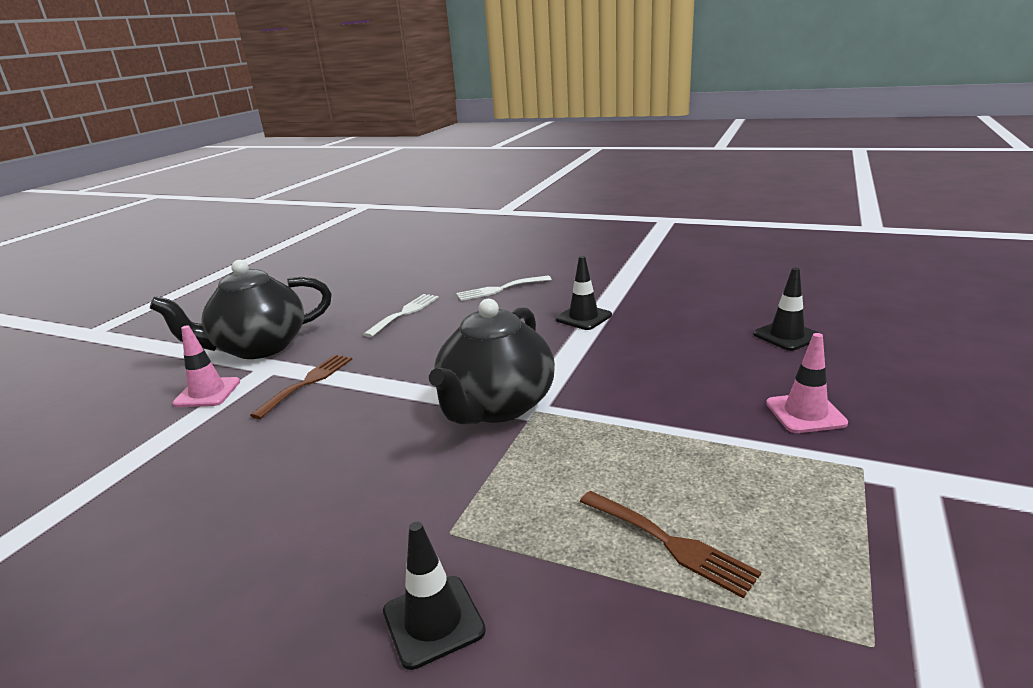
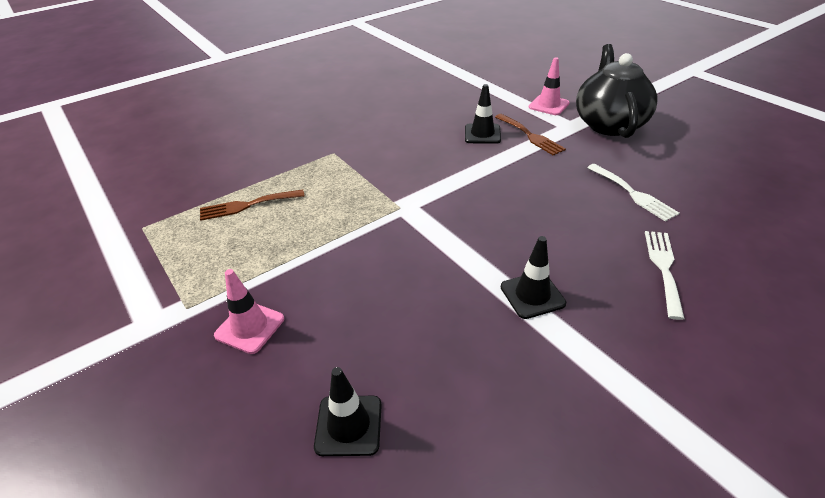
camera: 120 degrees right, 15 degrees up
black traffic cone [383,522,486,670] -> black traffic cone moved to [465,84,501,144]
black teapot [429,299,555,424] -> none

